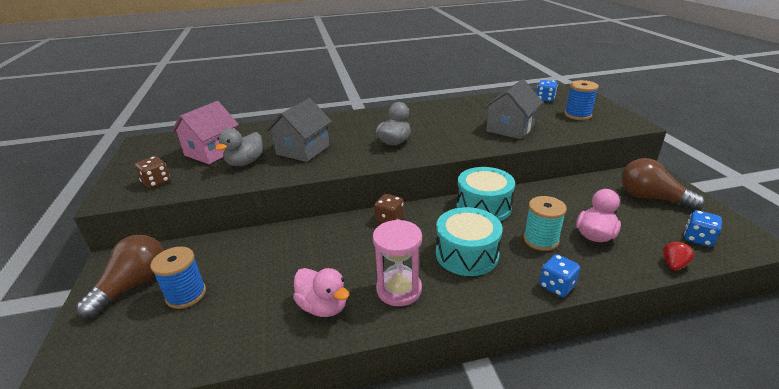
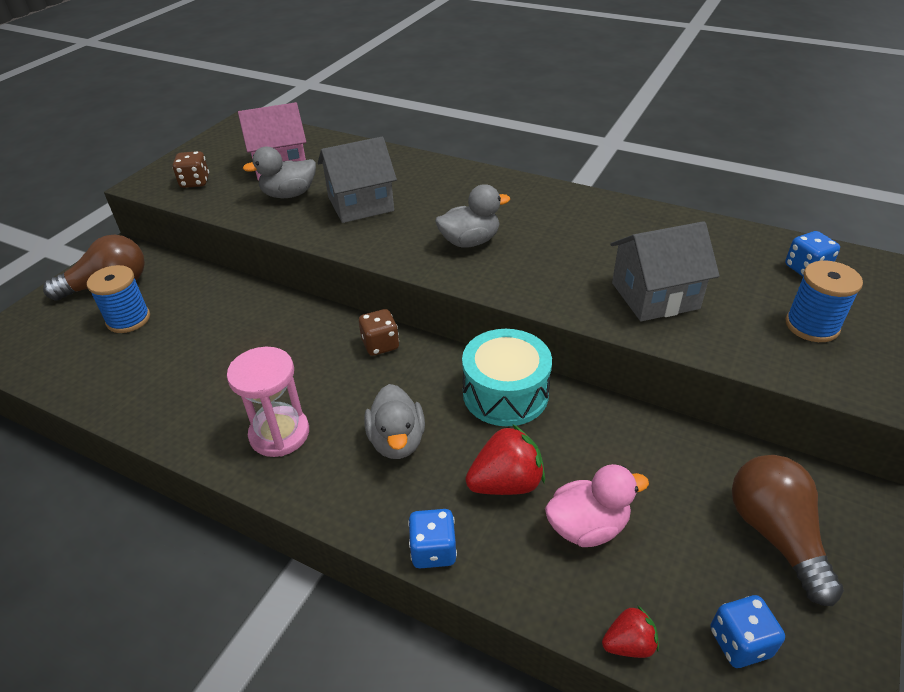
camera: 40 degrees right, 10 degrees up
pink duck [293,268,349,317] -> none
turquoise drum [436,207,503,276] -> grey duck [364,384,425,459]
turquoise spool [524,196,567,251] -> red strawberry [465,424,545,495]

